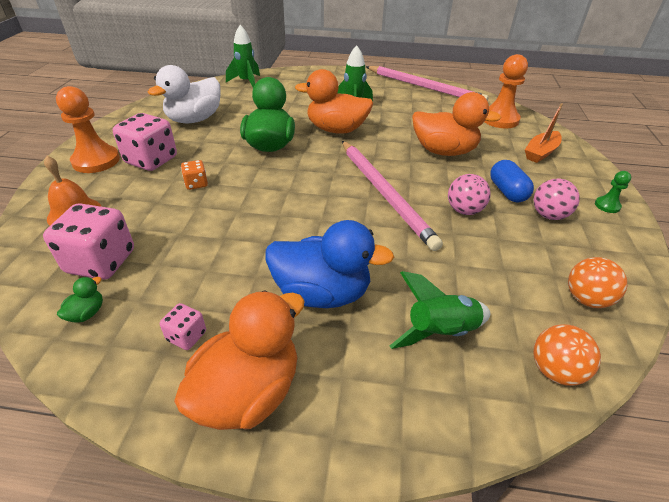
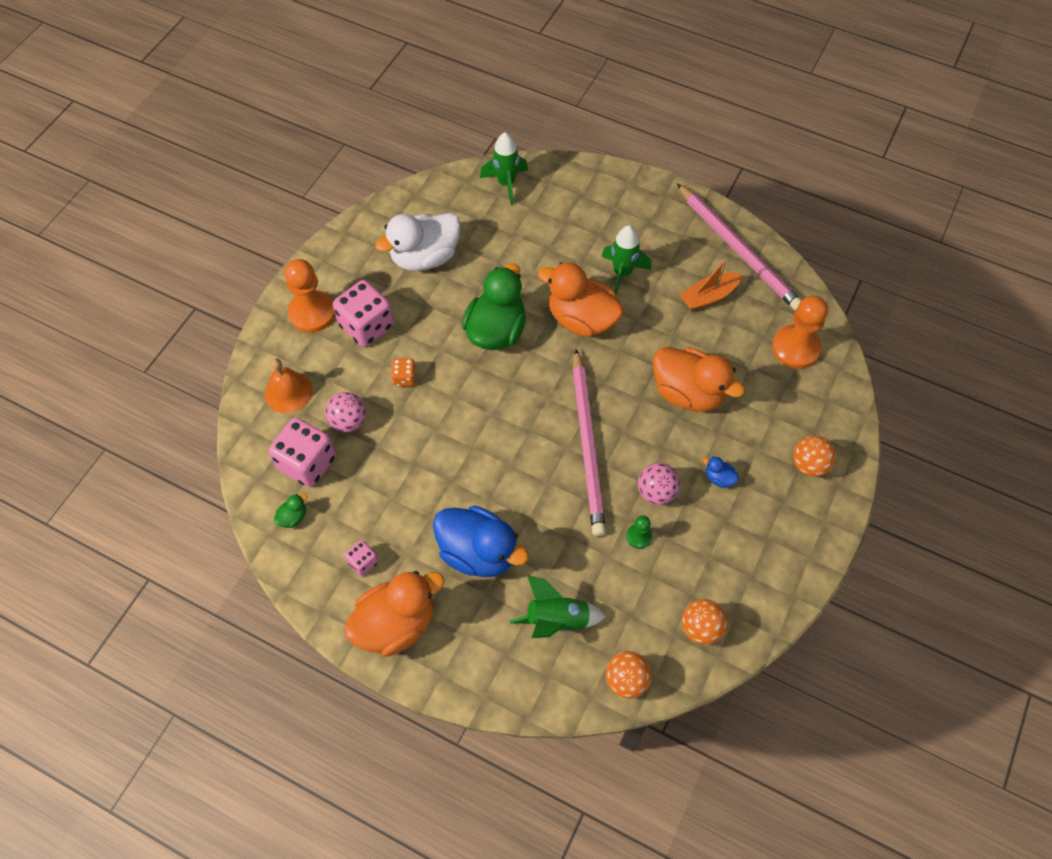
camera: 20 degrees right, 20 degrees up
blue capsule [490,160,534,202] -> blue duck [702,456,739,488]
orange boat [525,103,563,163] -> orange boat moved to [680,259,743,311]
pink ball [534,179,580,220] -> pink ball moved to [325,392,366,432]
green pawn [595,171,631,213] -> green pawn moved to [626,515,652,549]
none -> orange ball [793,435,836,477]

